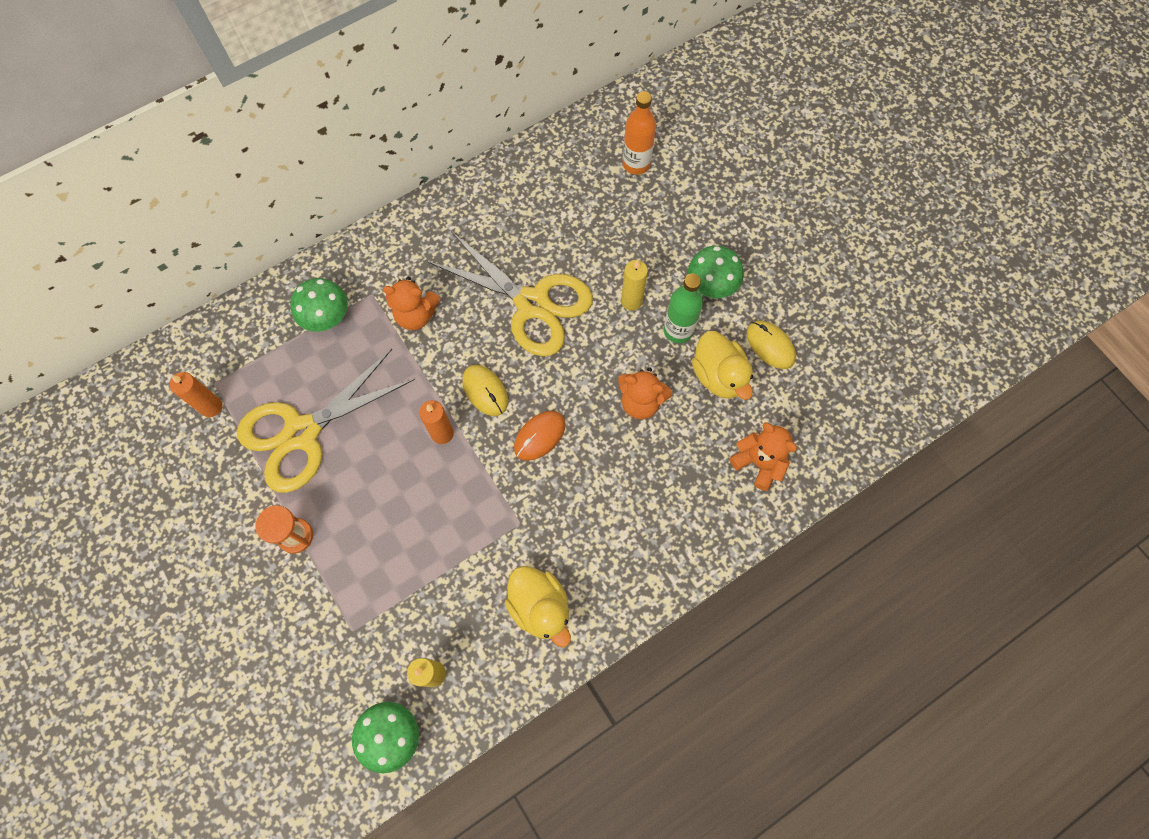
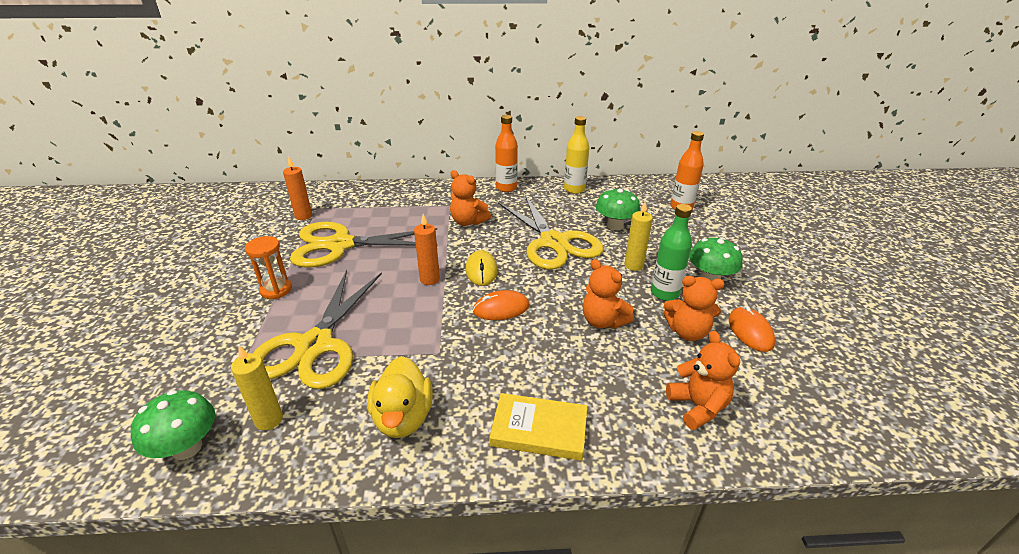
camera: 30 degrees right, 35 degrees down
green mushroom [290,278,348,332] -> green mushroom moved to [596,188,640,230]
yellow duck [692,331,753,400] -> orange teddy bear [664,276,724,341]
yellow mouse [747,321,796,369] -> orange mouse [729,305,775,352]
none -> yellow scissors [253,270,382,389]
none -> yellow book [490,393,587,460]
none -> orange bottle [495,115,518,192]
none -> yellow bottle [564,116,589,194]

